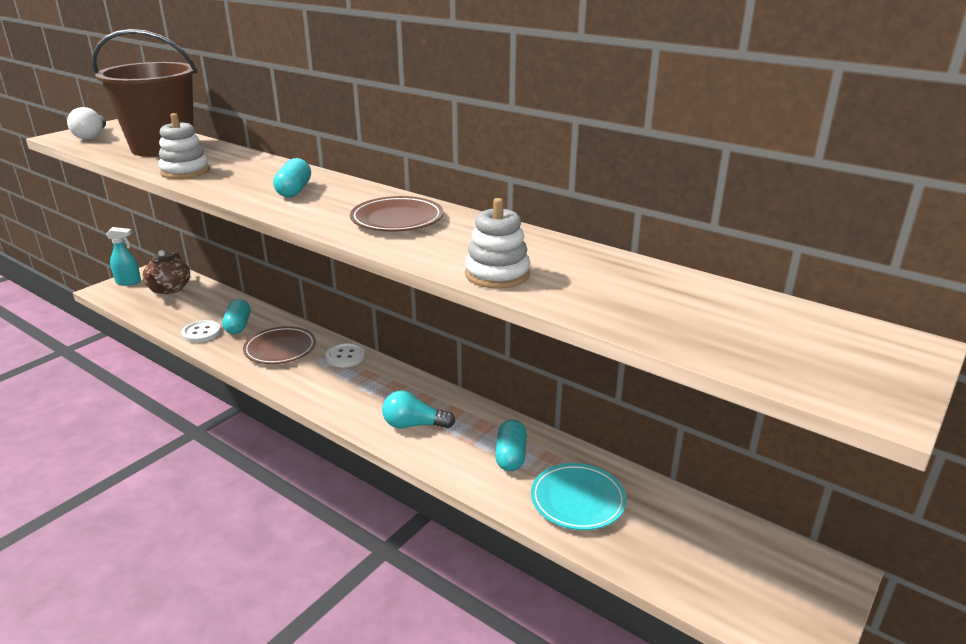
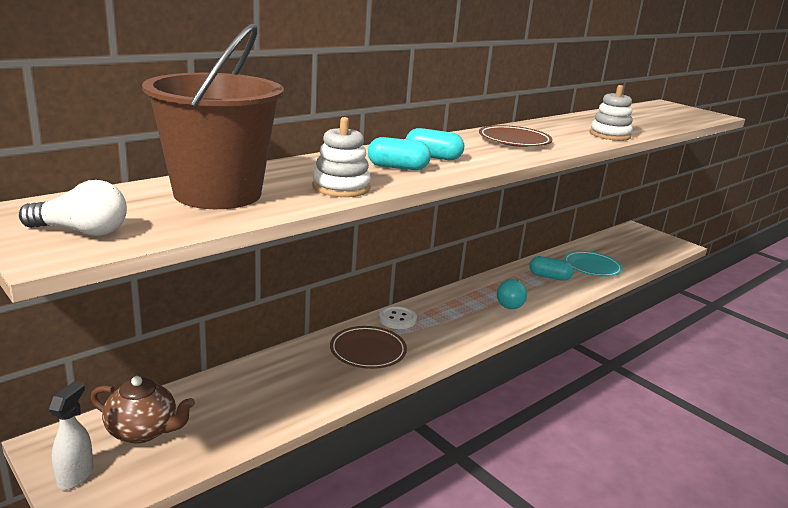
camera: 80 degrees left, 5 degrees down
turquoise spray bottle [106,227,141,286] -> white spray bottle [49,381,93,490]
white button [181,320,221,343] -> none
turquoise capsule [222,299,250,334] -> turquoise capsule moved to [368,137,431,170]

